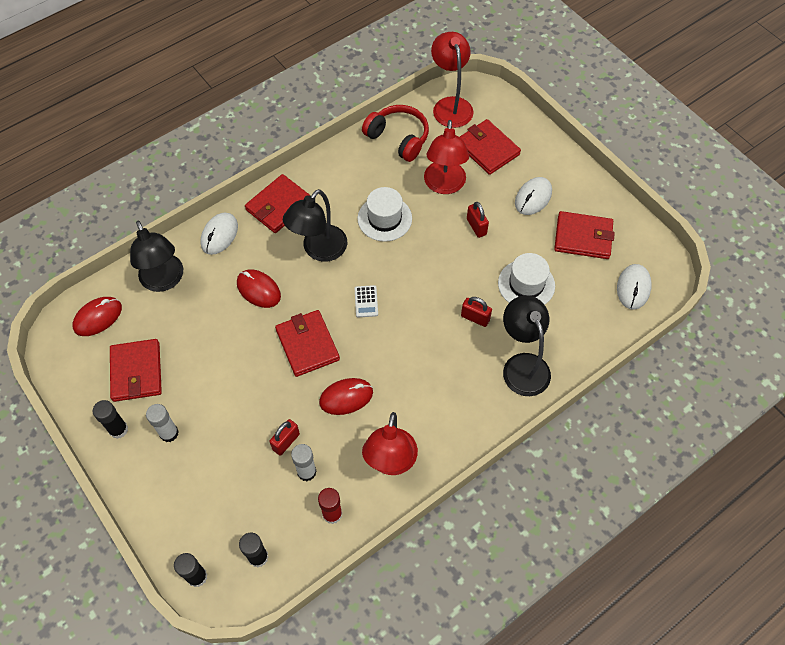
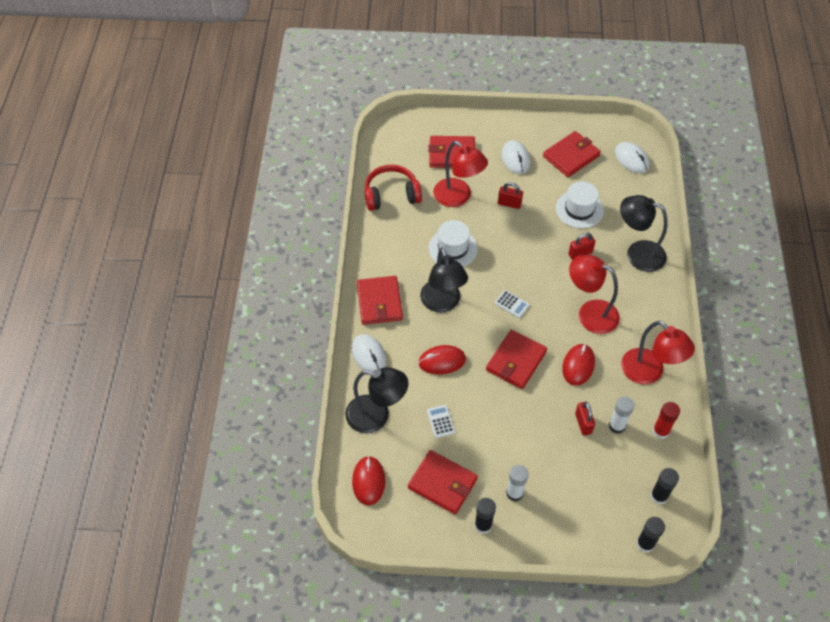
camera: 50 degrees left, 5 degrees down
red wallet [275,310,340,377] -> red wallet turned 75 degrees counterclockwise [486,330,547,389]
red lamp [431,32,474,128] -> red lamp moved to [569,255,620,334]
none -> white calculator [427,405,455,438]

